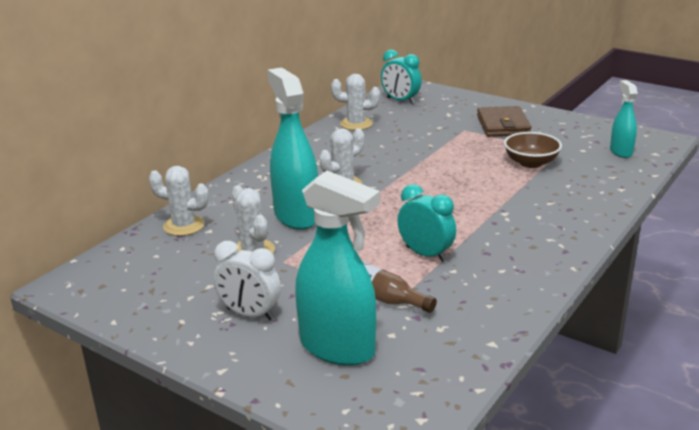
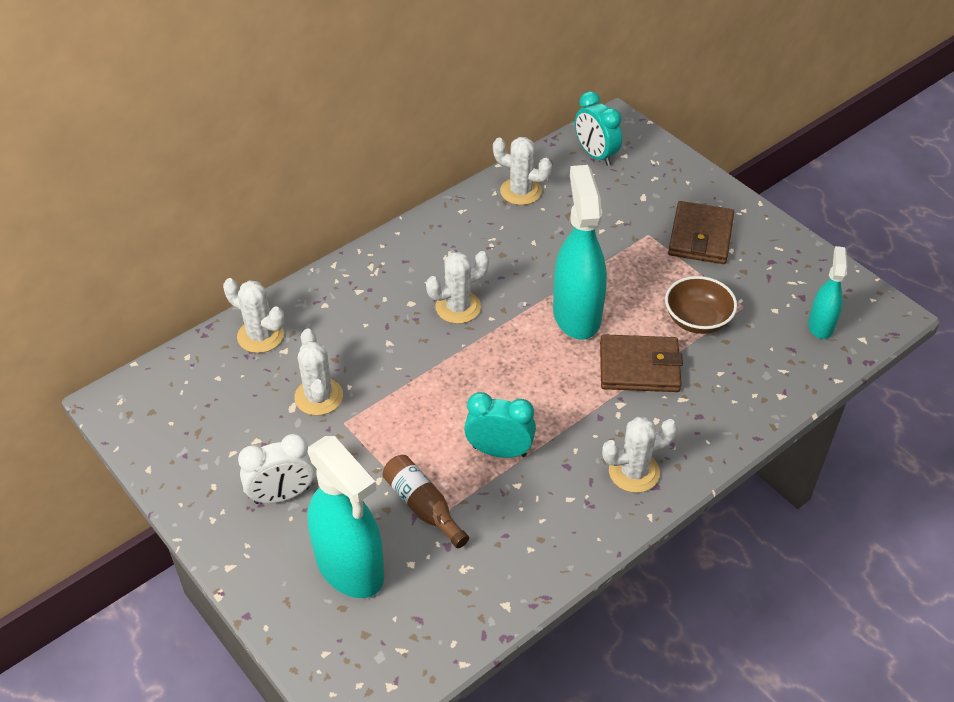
camera: 15 degrees right, 20 degrees up
white clock [214,241,281,320] -> white clock turned 60 degrees counterclockwise [238,434,314,504]
turquoise spray bottle [267,67,318,230] -> turquoise spray bottle moved to [553,165,607,340]
turquoise clock [397,184,456,262] -> turquoise clock turned 45 degrees counterclockwise [464,392,536,458]
none -> brown wallet [600,334,683,392]
none -> white cactus [602,417,678,493]

